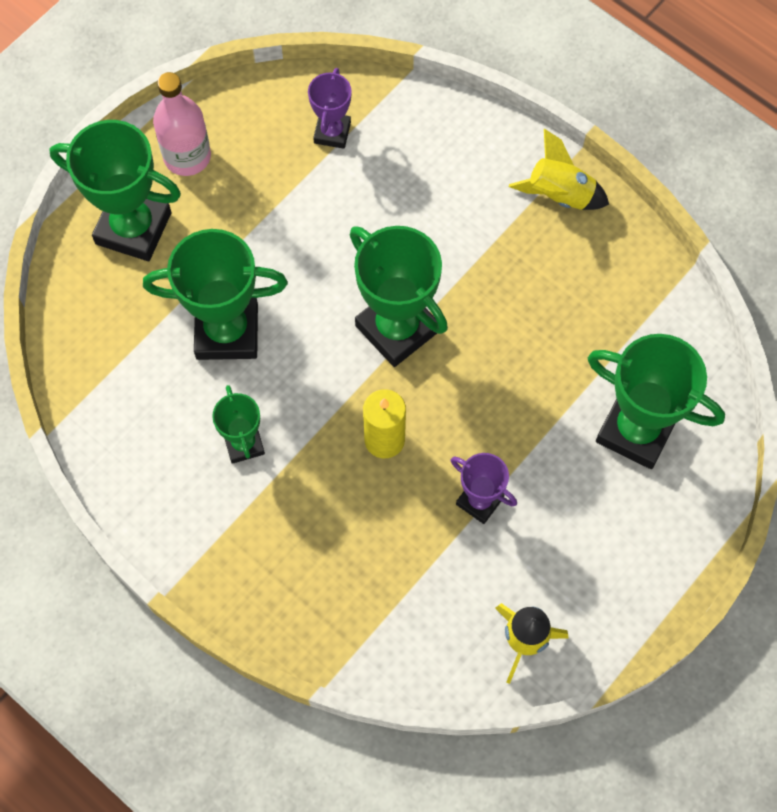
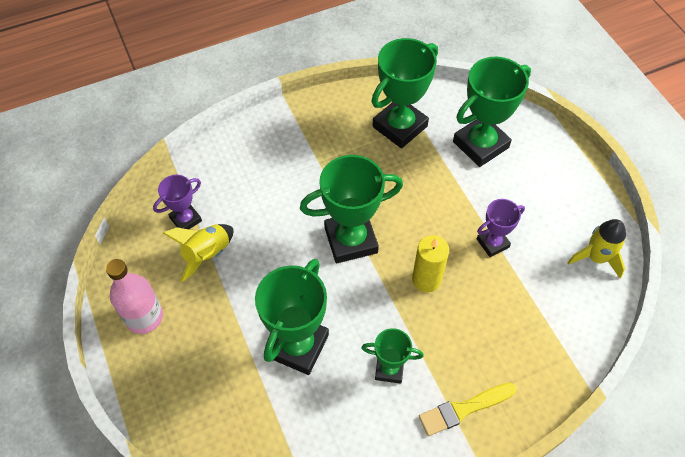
camera: 65 degrees left, 10 degrees down
green trophy [49,120,181,261] -> green trophy moved to [371,38,438,148]
purple trophy [308,68,352,149] -> purple trophy turned 75 degrees counterclockwise [153,175,202,229]
yellow rocket [509,129,609,210] -> yellow rocket moved to [163,224,233,282]
none -> yellow brush [419,383,517,436]

